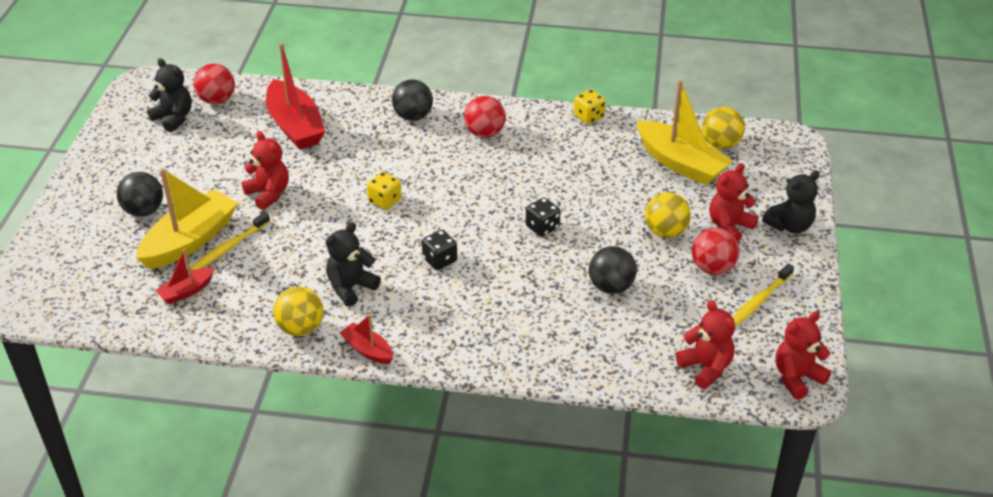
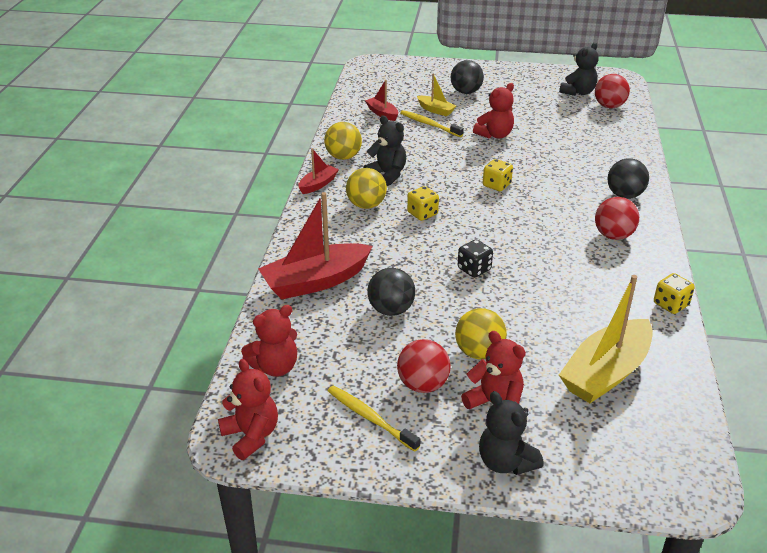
camera: 90 degrees right, 5 degrees down
yellow boat [136,168,238,269] -> yellow boat [417,74,456,116], size x0.51
red boat [266,43,325,150] -> red boat moved to [258,192,373,300]
black dice [422,230,457,270] -> yellow dice [407,186,439,221]
yellow ball [702,107,745,149] -> yellow ball moved to [346,168,387,209]

